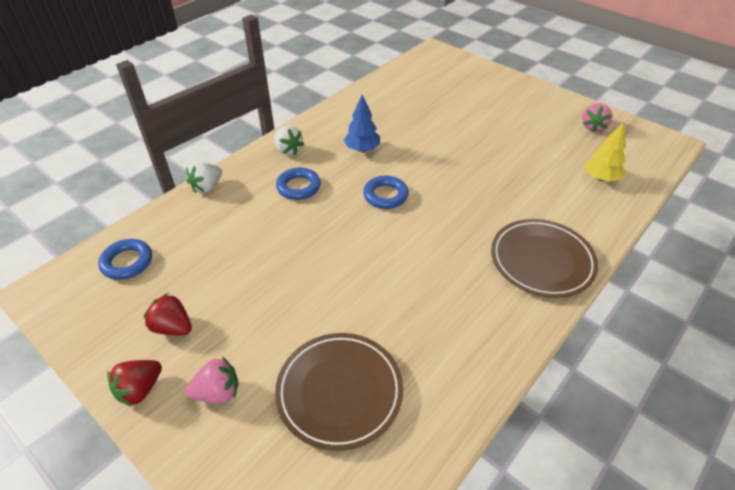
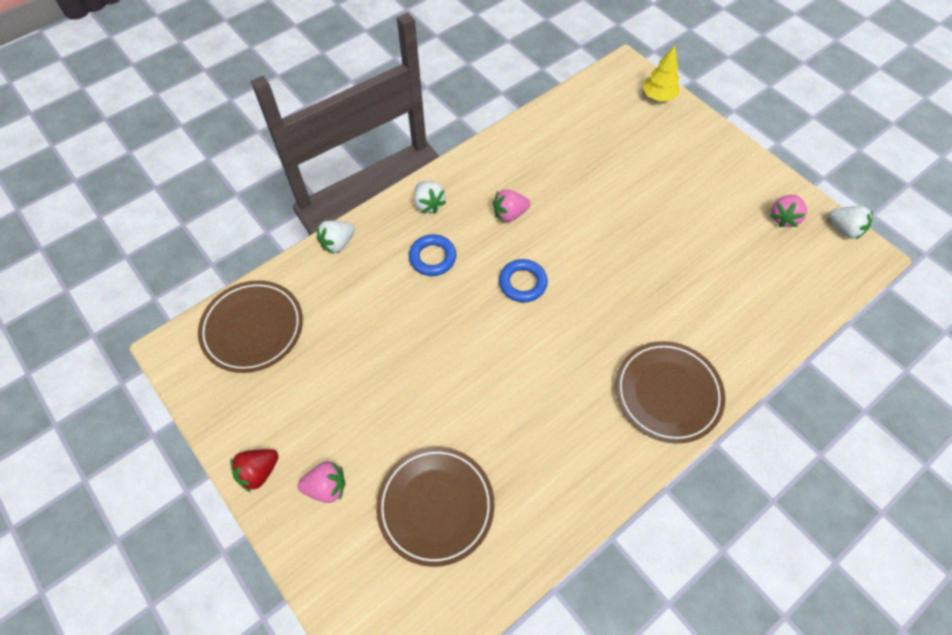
camera: 10 degrees right, 15 degrees up
blue ring [98,239,152,280] -> brown plate [198,280,303,373]
red strawberry [144,293,192,335] -> none
blue tree [344,95,380,152] -> pink strawberry [493,189,530,222]
yellow tree [585,122,626,182] -> yellow tree moved to [643,45,680,101]
none -> white strawberry [829,206,873,239]

